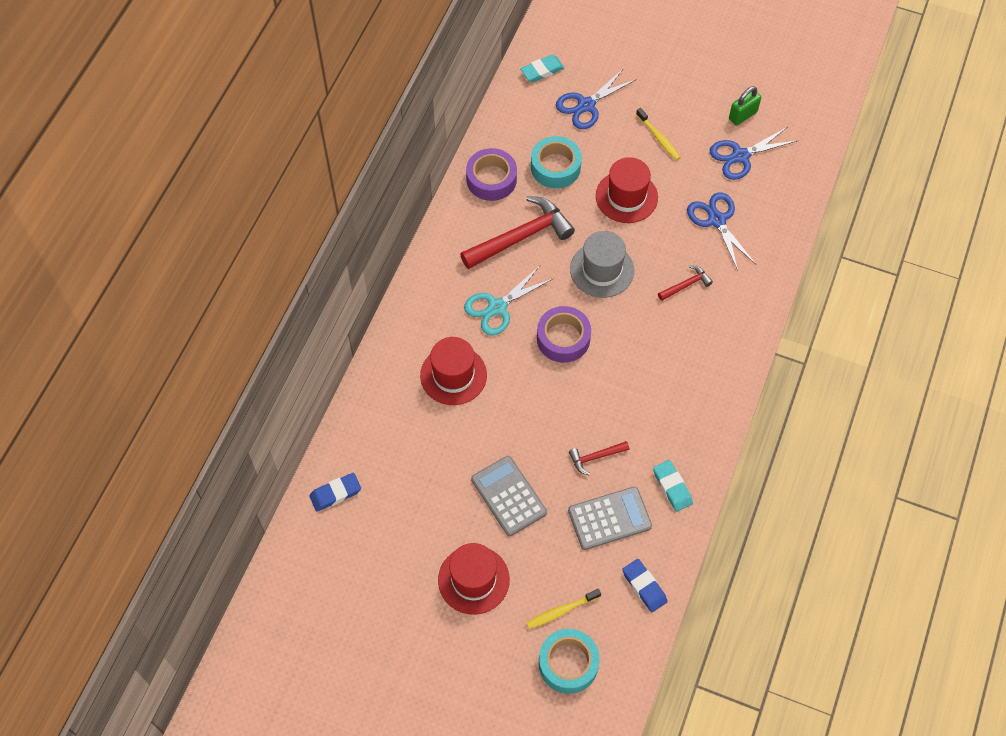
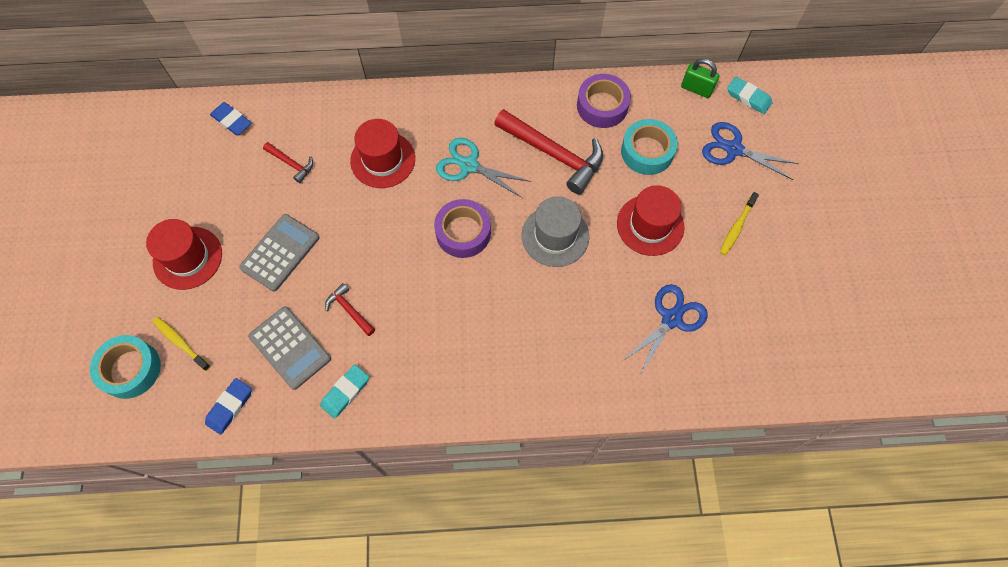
camera: 65 degrees right, 5 degrees up
red hammer [658,265,713,301] -> red hammer moved to [263,142,313,183]
blue scissors [710,127,798,180] -> none
green padlock [729,86,761,126] -> green padlock moved to [681,58,720,98]

